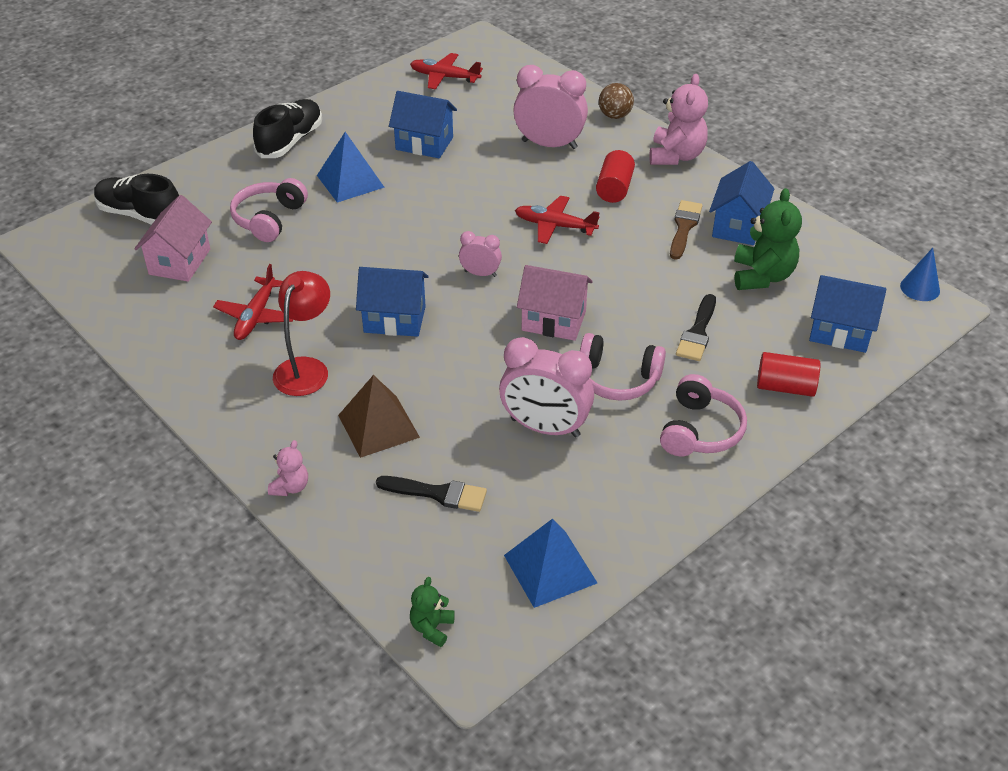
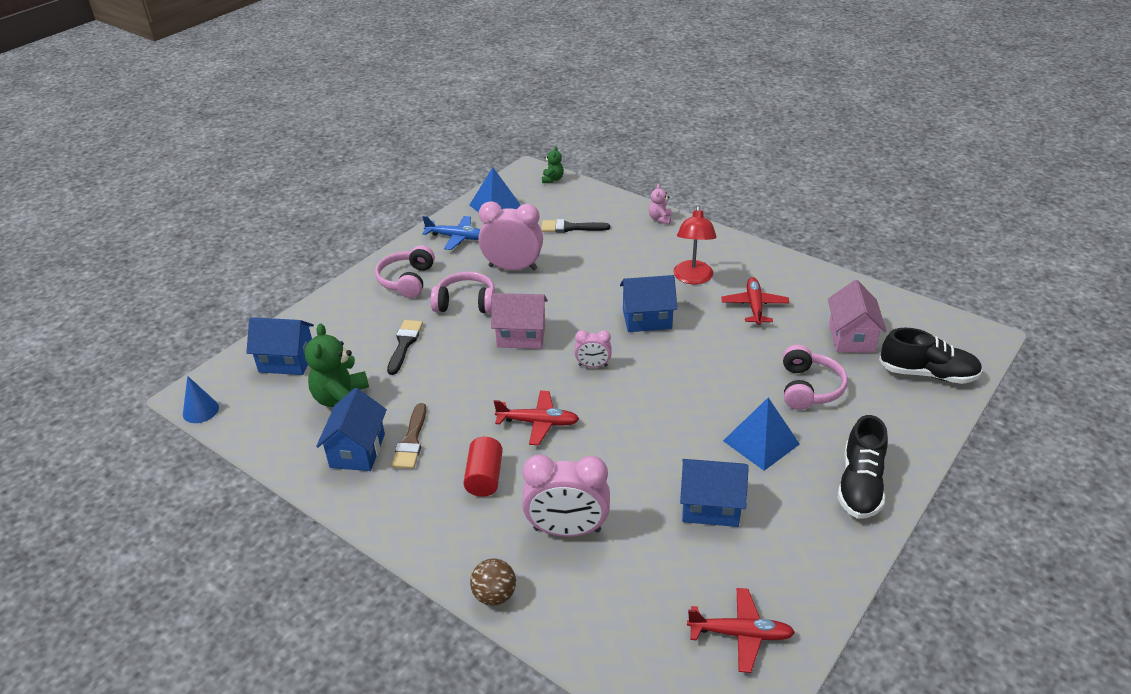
camera: 170 degrees right, 5 degrees down
brown pyramid [338,375,420,458] -> none
pink teddy bear [649,74,708,165] -> none
red cylinder [757,352,821,397] -> none
none -> blue plane [422,216,481,250]

